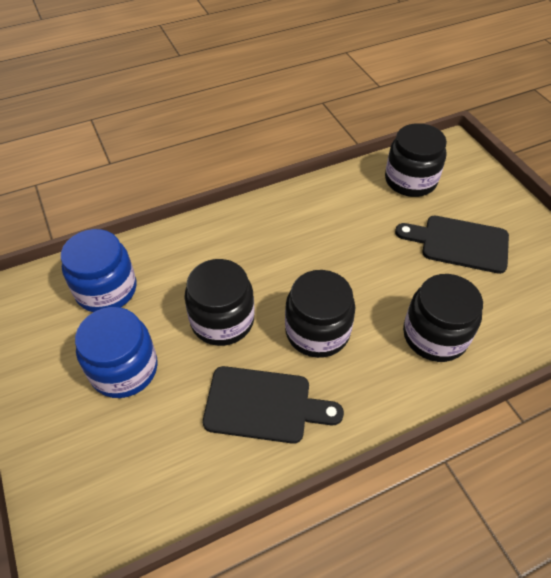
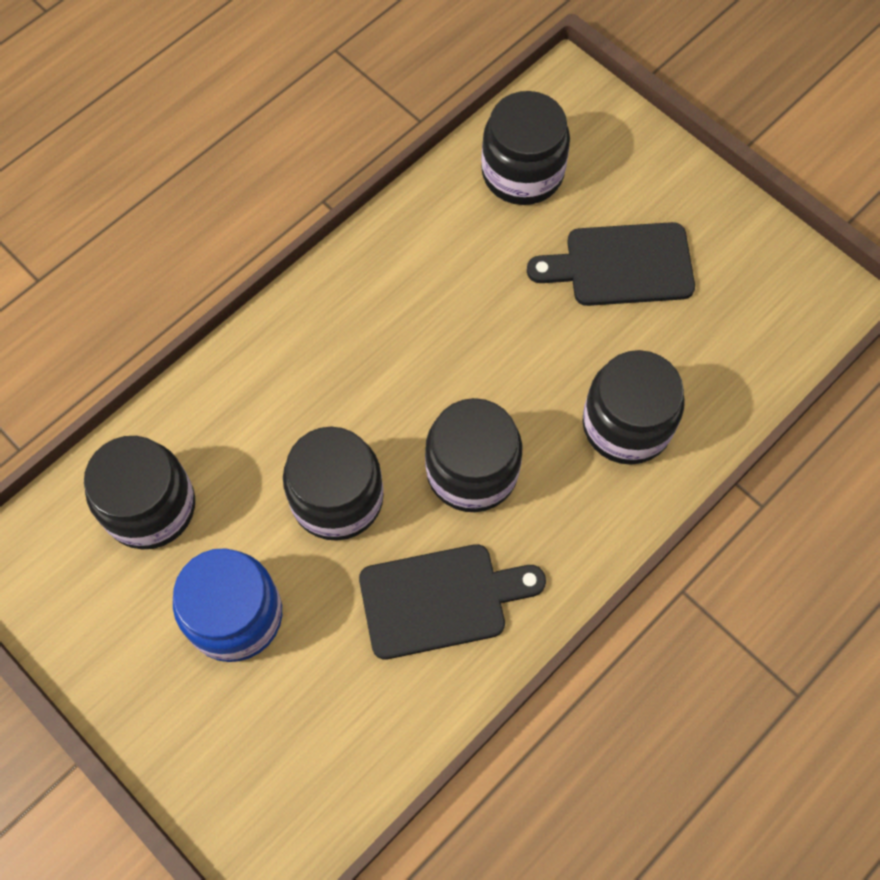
camera: 20 degrees left, 15 degrees up
blue jar [61,229,136,312] -> black jar [84,436,195,549]

